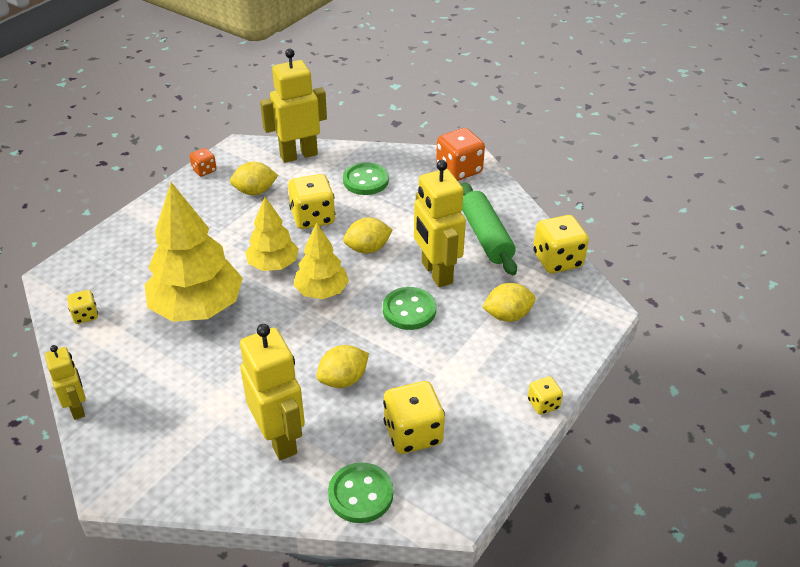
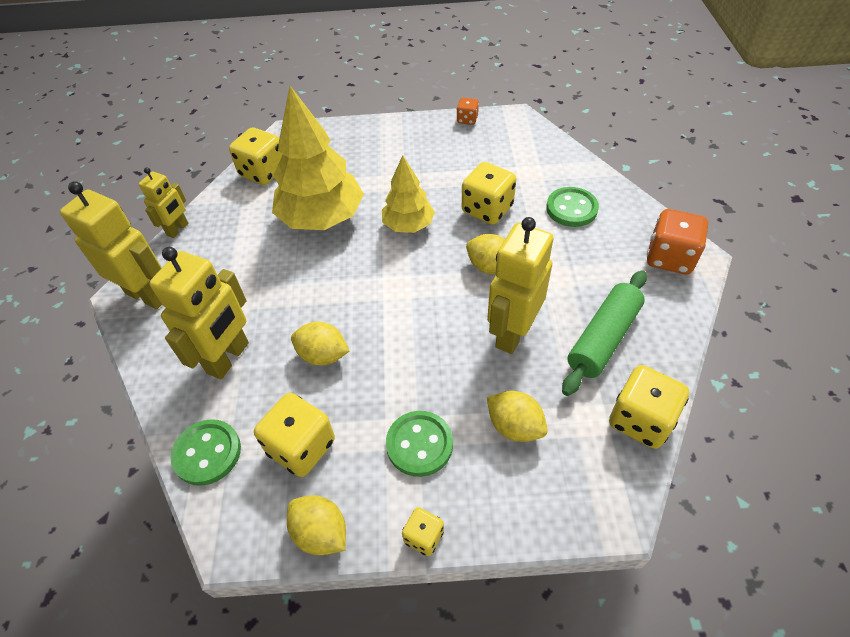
camera: 55 degrees right, 10 degrees up
yellow dice [67,290,98,324] -> yellow dice [229,127,283,185], size x1.86
yellow lemon [230,162,278,195] -> yellow lemon moved to [287,495,346,555]
yellow robot [260,49,327,163] -> yellow robot moved to [60,181,162,309]
yellow tree [294,223,349,299] -> none
green button [383,287,436,330] -> green button moved to [386,411,453,477]

